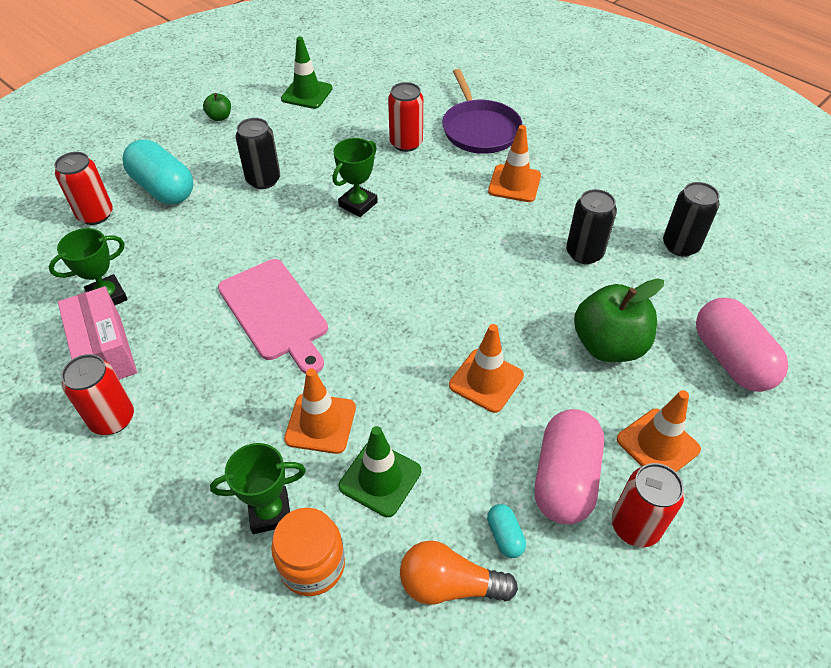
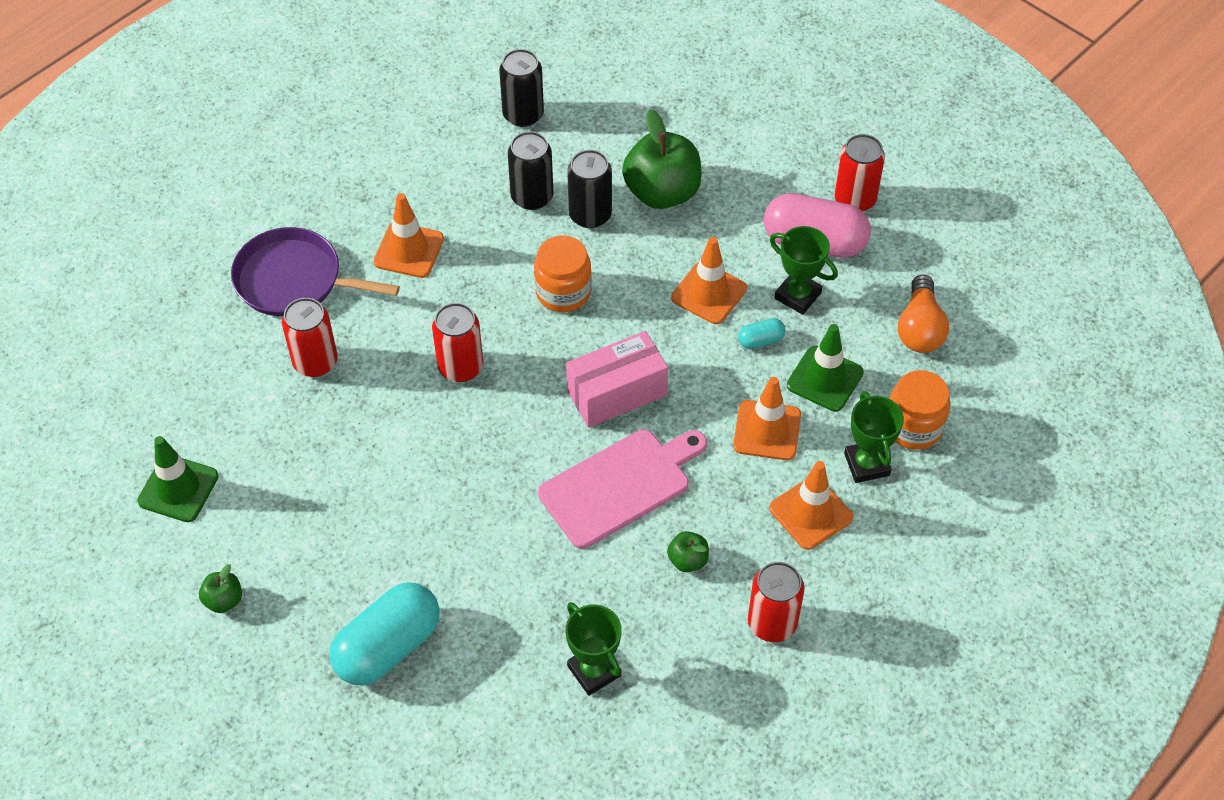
camera: 90 degrees left, 5 degrees up
red can [54,152,113,225] -> red can moved to [432,303,483,382]
pink box [58,286,137,380] -> pink box moved to [566,331,668,428]
black can [235,118,280,189] -> black can moved to [567,150,612,228]
green trophy [332,138,378,217] -> green trophy moved to [770,226,838,315]
purple pan [442,69,523,154] -> purple pan turned 150 degrees counterclockwise [231,227,400,316]
turquoise capsule [487,504,526,558] -> turquoise capsule moved to [738,318,786,349]
orange traffic cone [617,390,701,472] -> orange traffic cone moved to [769,461,853,550]
pink capsule [696,298,788,392] -> none
none -> orange jar [534,235,592,312]
none -> green apple [667,531,709,572]

